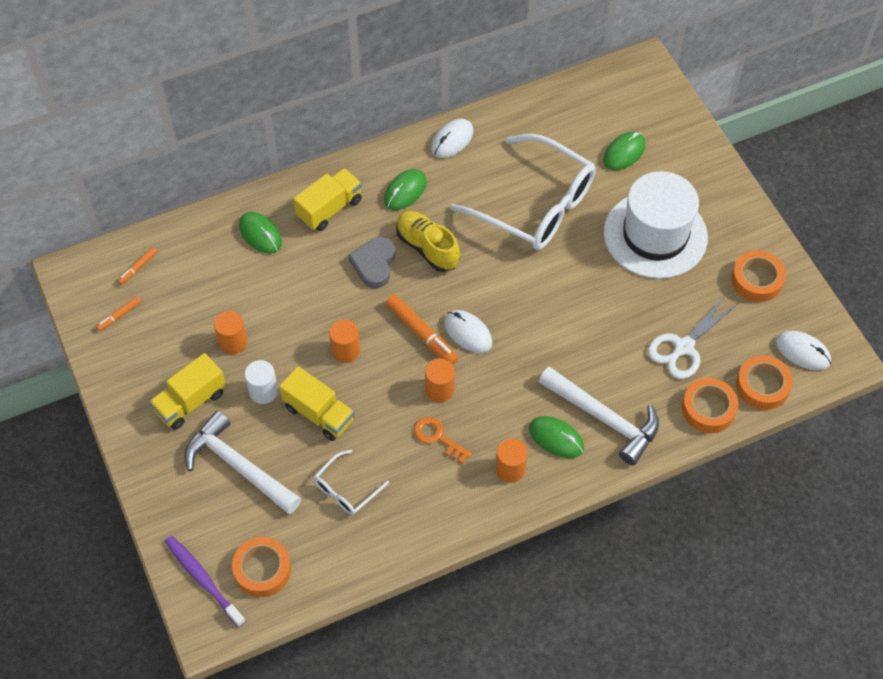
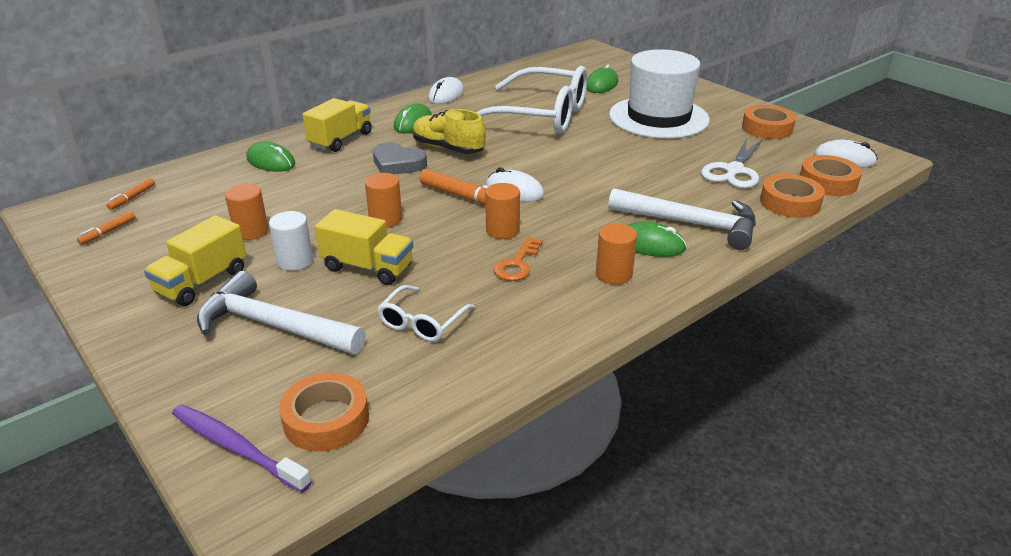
camera: 15 degrees left, 25 degrees down
grey heart [348,237,395,288] -> grey heart turned 60 degrees counterclockwise [373,142,427,174]
orange key [414,417,472,464] -> orange key turned 90 degrees counterclockwise [494,237,543,281]

